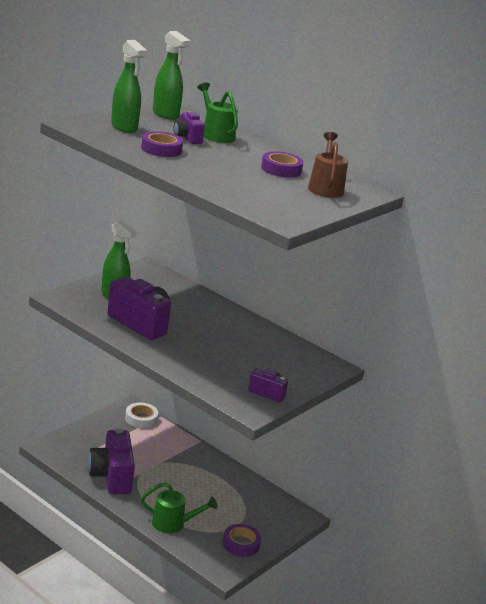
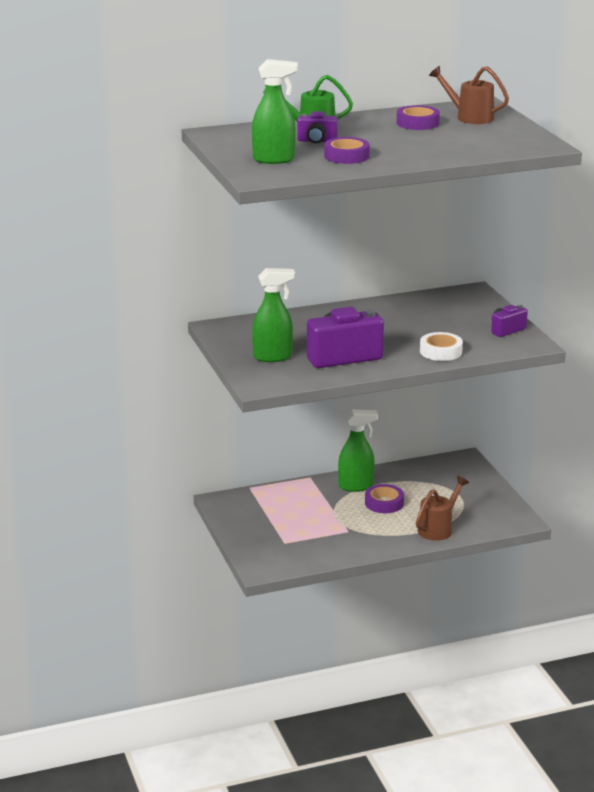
camera: 55 degrees left, 0 degrees up
purple camera [88,428,135,494] -> none
white tape [125,403,158,428] -> white tape moved to [420,332,463,361]
green watering can [141,483,217,533] -> brown watering can [416,476,469,541]
green spray bottle [153,31,191,120] -> green spray bottle moved to [338,409,378,492]
purple tape [223,524,261,557] -> purple tape moved to [365,484,404,513]

